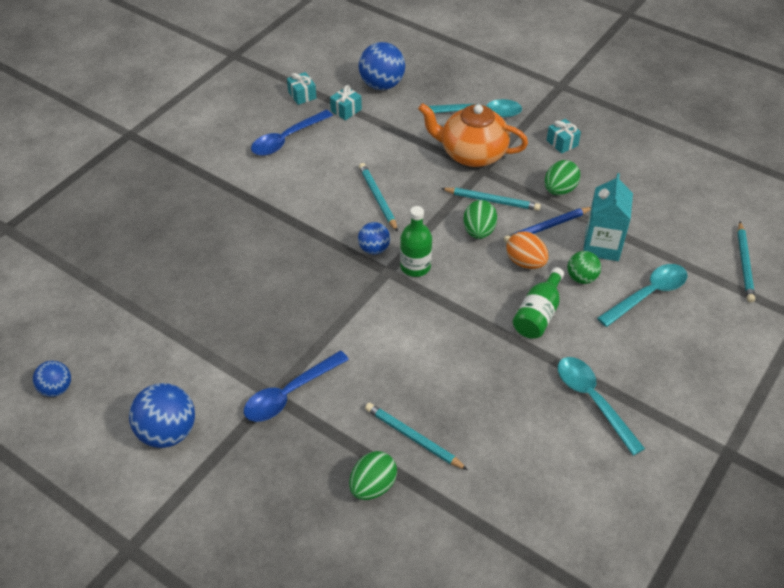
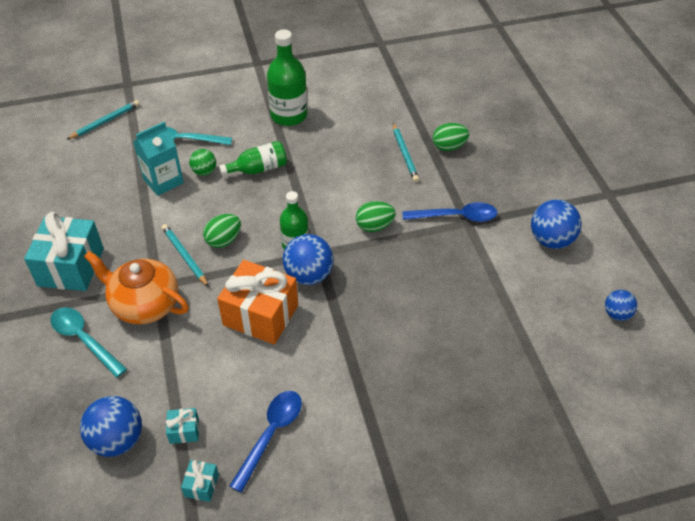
camera: 140 degrees left, 0 degrees up
blue spoon [251,110,333,156] -> blue spoon turned 60 degrees counterclockwise [229,391,302,493]
blue ball [358,222,390,255] -> blue ball [283,234,334,285], size x1.69
turquoise pencil [359,163,398,232] -> orange gift [217,260,298,345]
orange teapot [418,103,528,167] -> orange teapot turned 150 degrees clockwise [84,251,189,324]
blue pencil [504,207,591,243] -> none
orange egg [507,231,549,269] -> none
green egg [545,160,580,195] -> green egg moved to [356,201,396,232]
turquoise gift [547,119,581,154] -> turquoise gift [24,212,104,291], size x2.29
turquoise spoon [558,357,645,456] -> green bottle [267,29,308,126]

